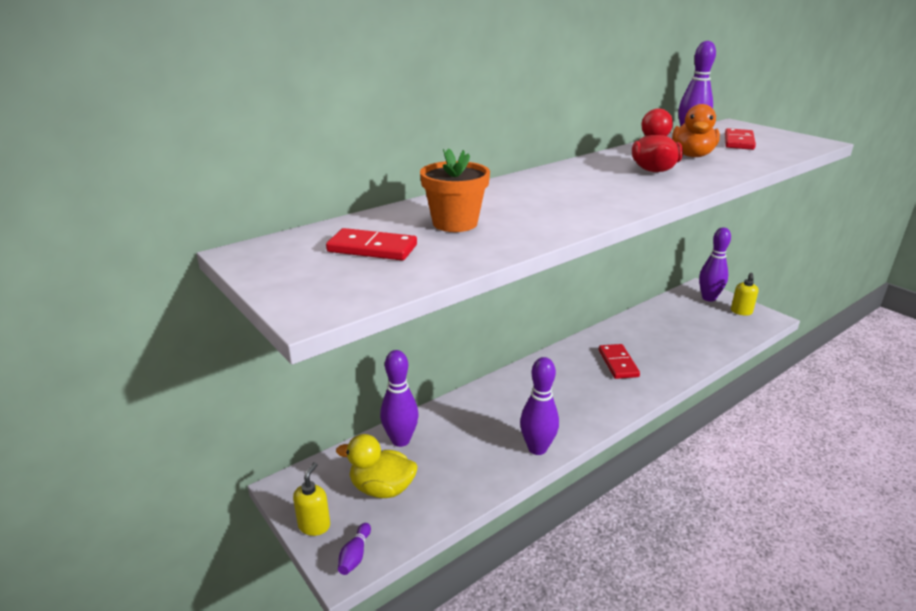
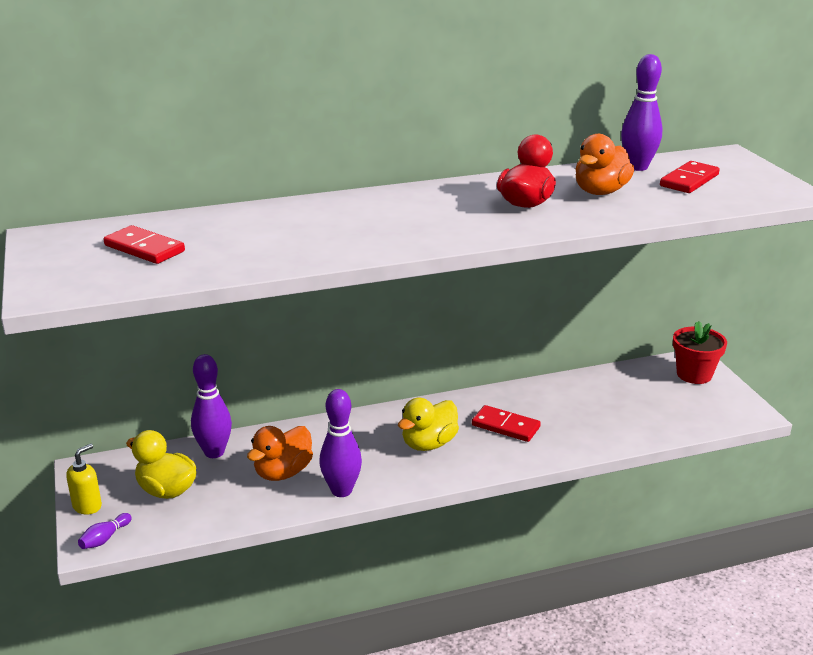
camera: 20 degrees right, 0 degrees up
orange flower pot [420,148,490,232] -> none
red domino [599,344,640,379] -> red domino turned 75 degrees counterclockwise [472,405,541,442]
purple bowling pin [699,227,731,302] -> red flower pot [673,321,727,384]
yellow soap dispenser [731,272,758,316] -> none
none -> orange duck [247,426,313,481]
none -> yellow duck [398,398,459,451]

